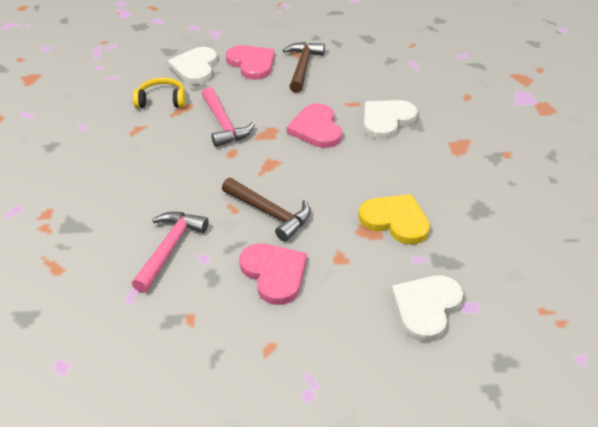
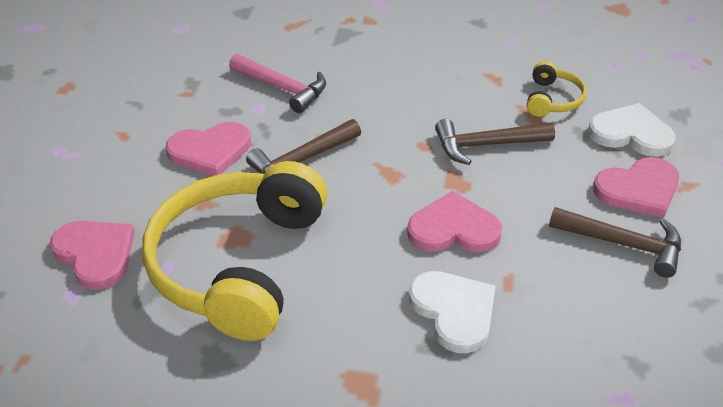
camera: 105 degrees right, 0 degrees up
pink hammer [202,87,255,147] -> brown hammer [435,119,555,165]
yellow heart [359,194,430,245] -> yellow headphones [142,161,327,341]
white heart [391,275,463,342] -> pink heart [50,221,135,290]

